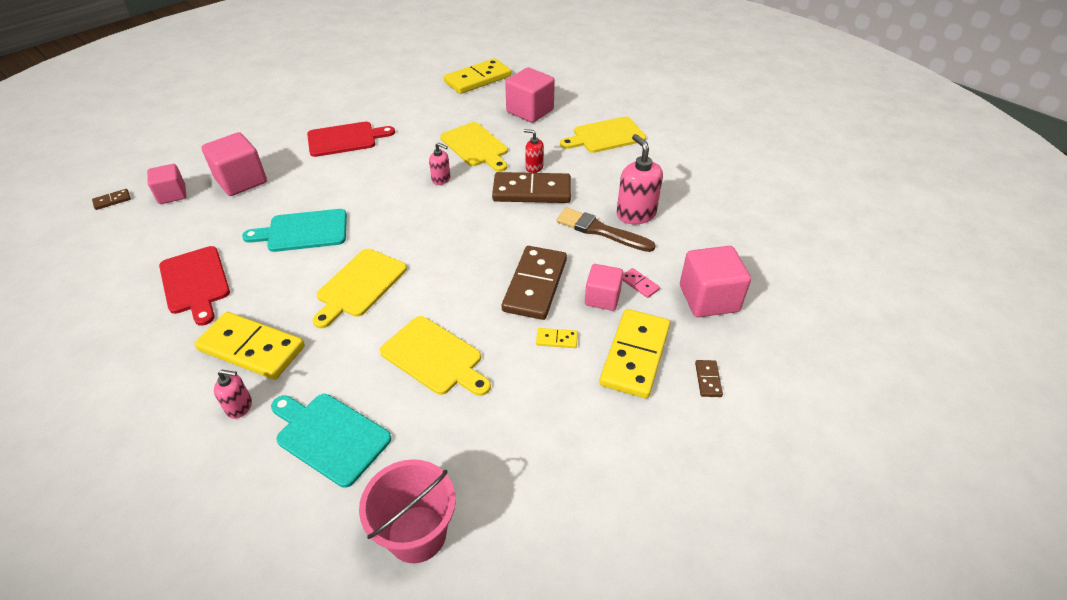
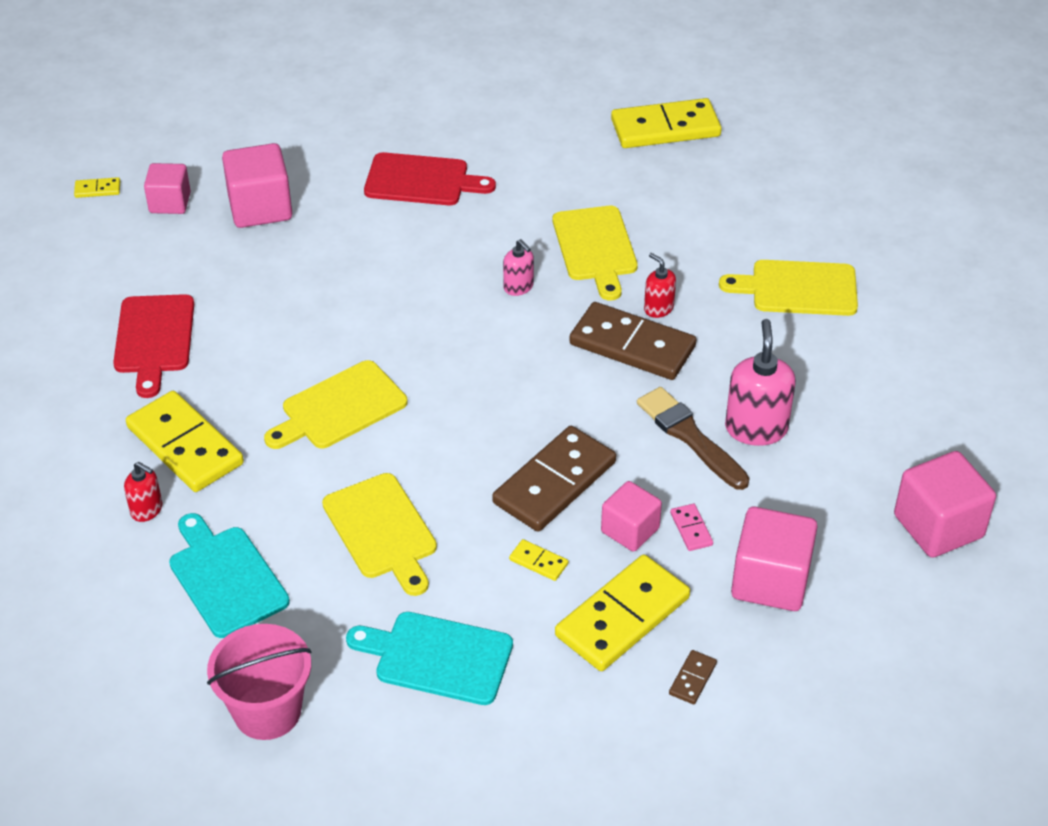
camera: 25 degrees right, 0 degrees up
brown domino [92,189,131,210] -> yellow domino [74,177,120,198]
pink soap dispenser [214,370,252,419] -> red soap dispenser [124,462,163,522]
turquoise cutting board [242,209,347,252] -> turquoise cutting board moved to [346,612,513,705]
pink cube [505,68,555,123] -> pink cube moved to [894,451,996,558]

